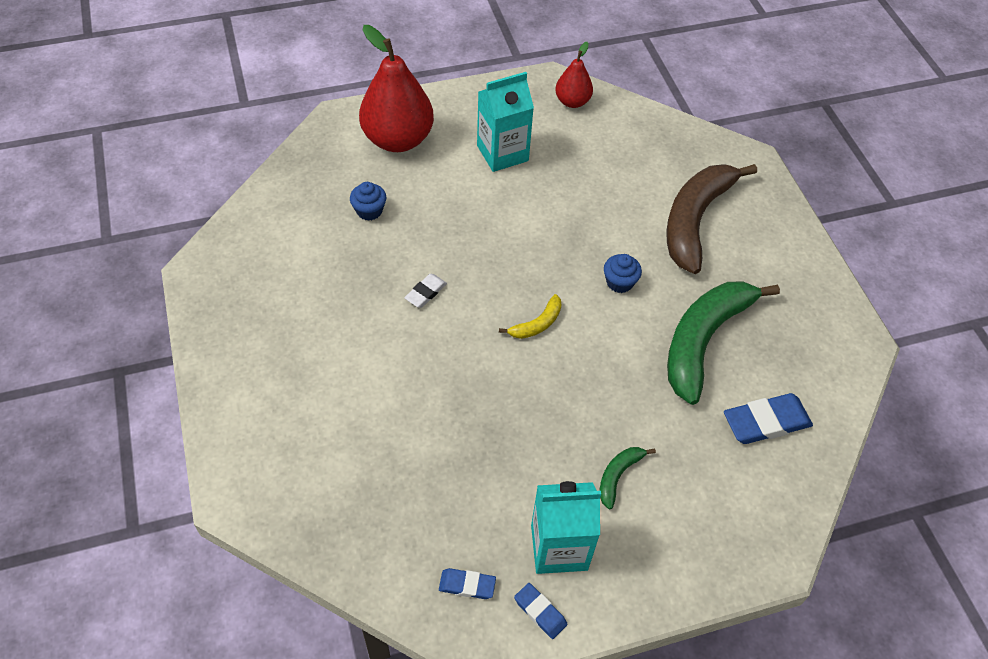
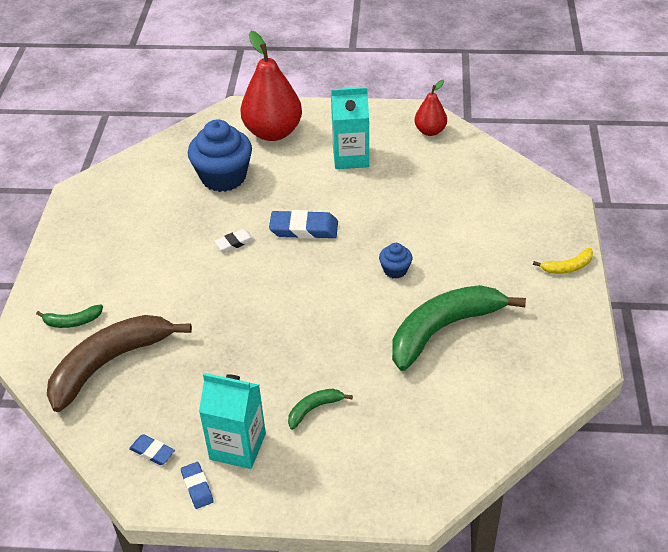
camera: 25 degrees right, 10 degrees down
blue cupcake [350,182,386,221] -> blue cupcake [188,119,252,192], size x2.11
yellow banana [499,294,562,339] -> yellow banana moved to [533,248,593,274]
brown banana [666,164,757,274] -> brown banana moved to [47,315,192,412]
blue eraser [724,393,813,444] -> blue eraser moved to [269,210,338,239]
none -> green banana [36,305,103,328]

